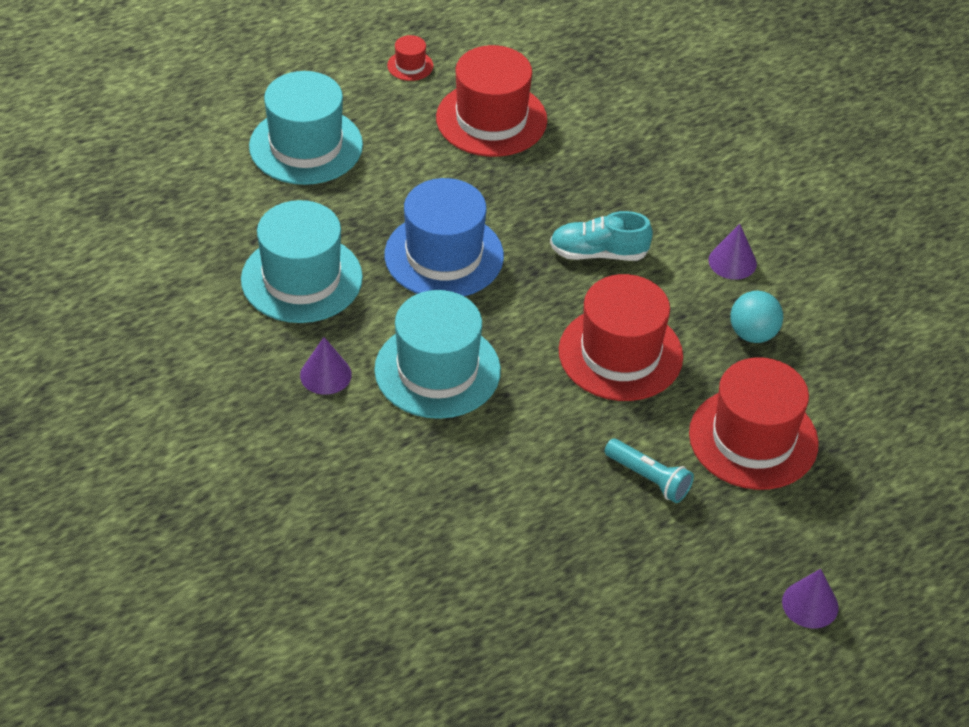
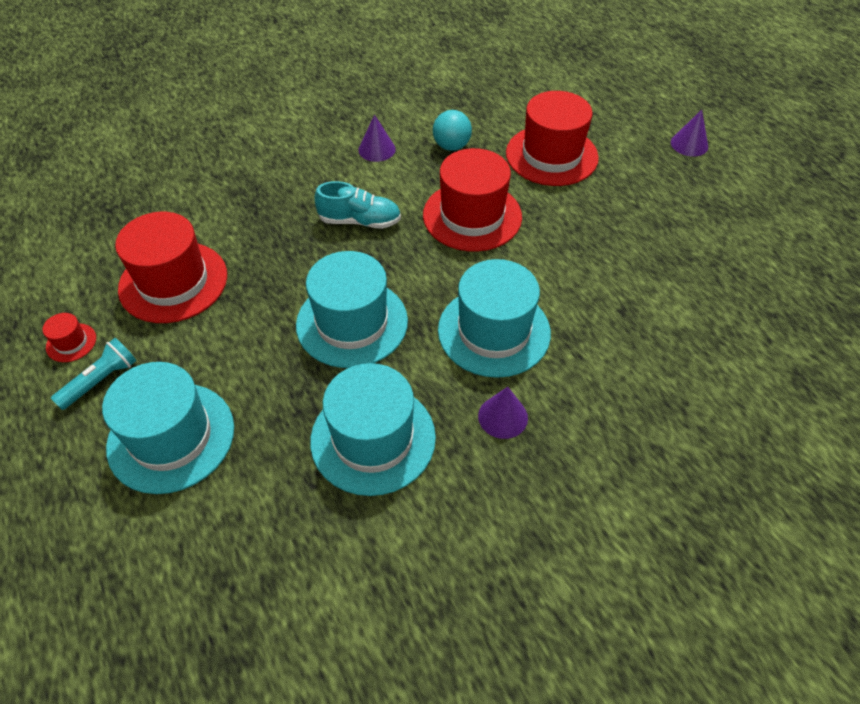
camera: 85 degrees left, 5 degrees up
blue hat [384,178,504,296] -> turquoise hat [296,251,408,368]
turquoise shoe [550,211,653,261] -> turquoise shoe turned 90 degrees counterclockwise [314,181,401,229]
turquoise flashlight [605,439,694,503] -> turquoise flashlight moved to [51,338,137,410]

